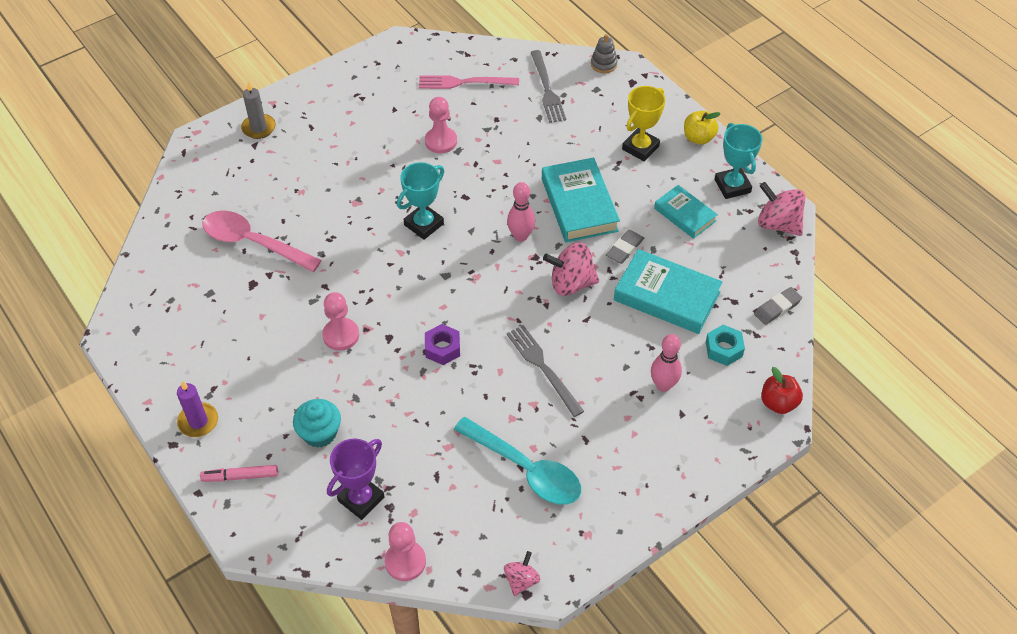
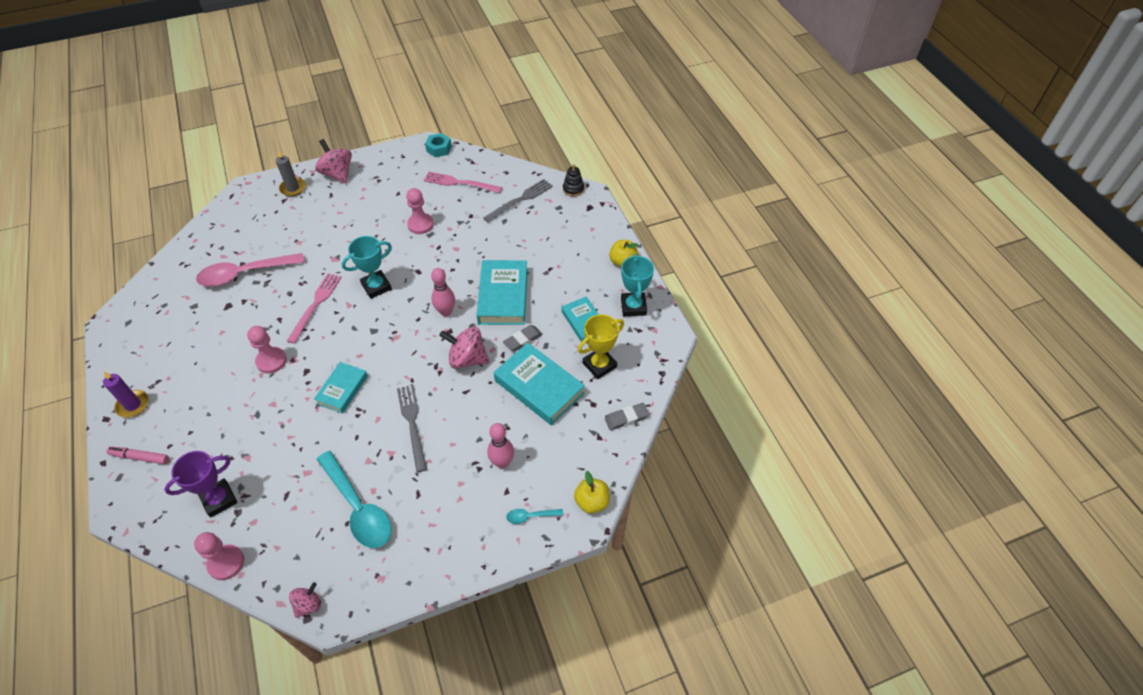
camera: 15 degrees right, 0 degrees up
pink spoon [203,210,322,272] -> pink spoon turned 60 degrees counterclockwise [196,253,304,287]
turquoise cupcake [293,399,341,448] -> none
purple nut [425,324,460,365] -> turquoise book [314,362,368,414]
grey fork [530,50,566,123] -> grey fork turned 135 degrees counterclockwise [484,179,553,222]
grey stacking toy [591,34,617,73] -> black stacking toy [563,164,584,196]
yellow trophy [622,86,665,161] -> yellow trophy moved to [578,314,624,379]
turquoise nut [706,325,745,366] -> turquoise nut moved to [425,133,452,157]
pink spinning top [758,182,806,236] -> pink spinning top moved to [315,139,352,183]
red apple [761,367,803,414] -> yellow apple [574,471,610,514]
none -> pink fork [287,273,342,344]
none -> turquoise spoon [506,509,563,524]

